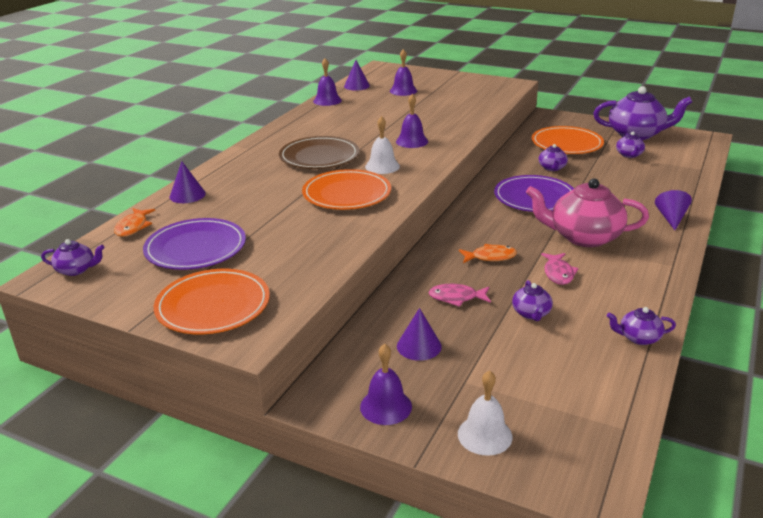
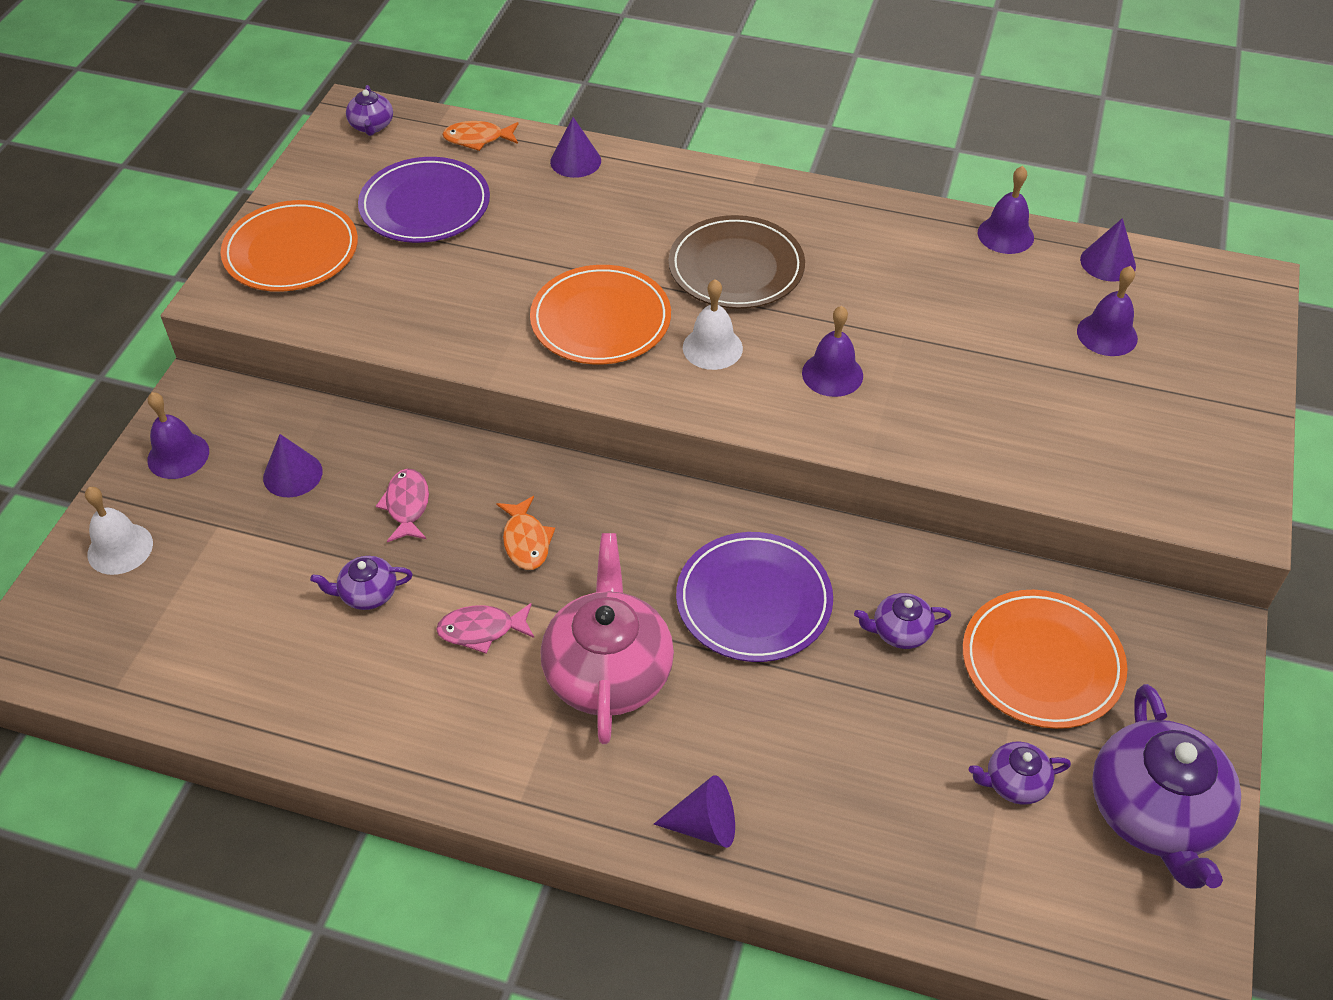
camera: 80 degrees right, 20 degrees up
purple teapot [607,307,676,345] -> none

